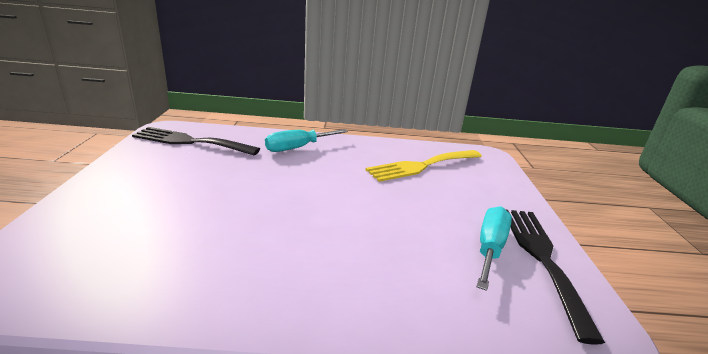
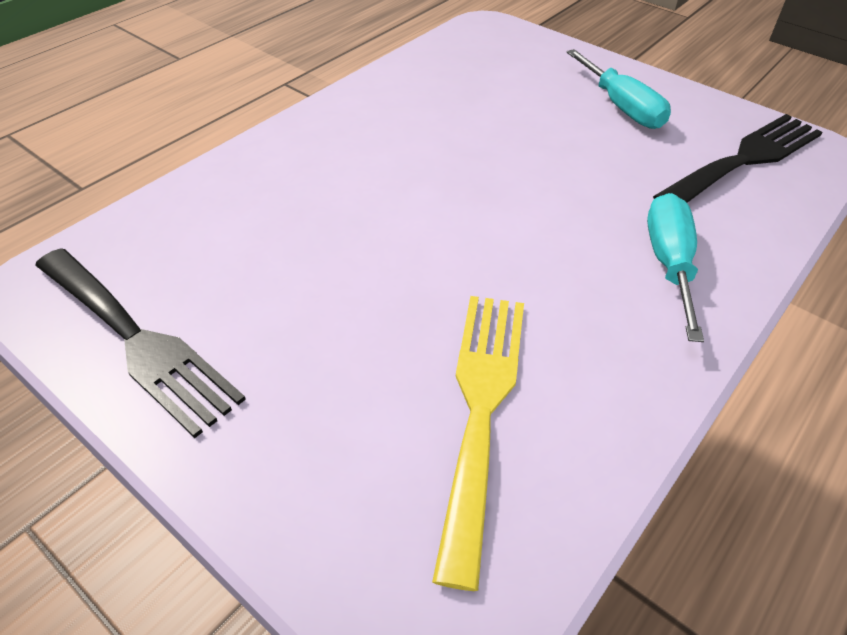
camera: 130 degrees right, 20 degrees up
turquoise screwdriver [477,206,512,291] -> turquoise screwdriver moved to [566,49,671,129]

